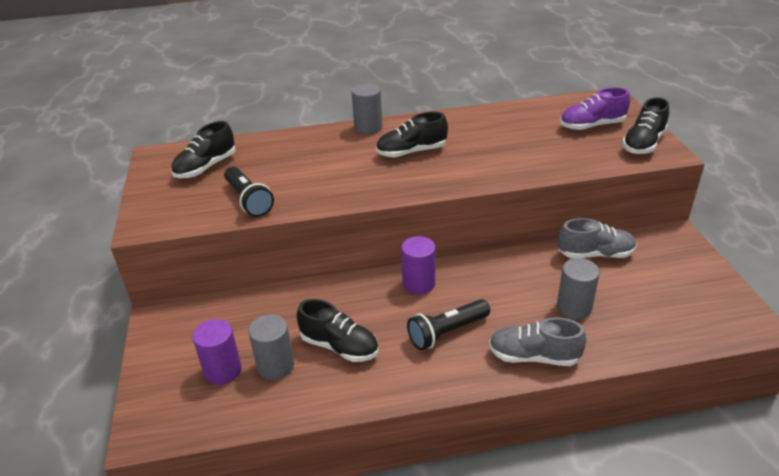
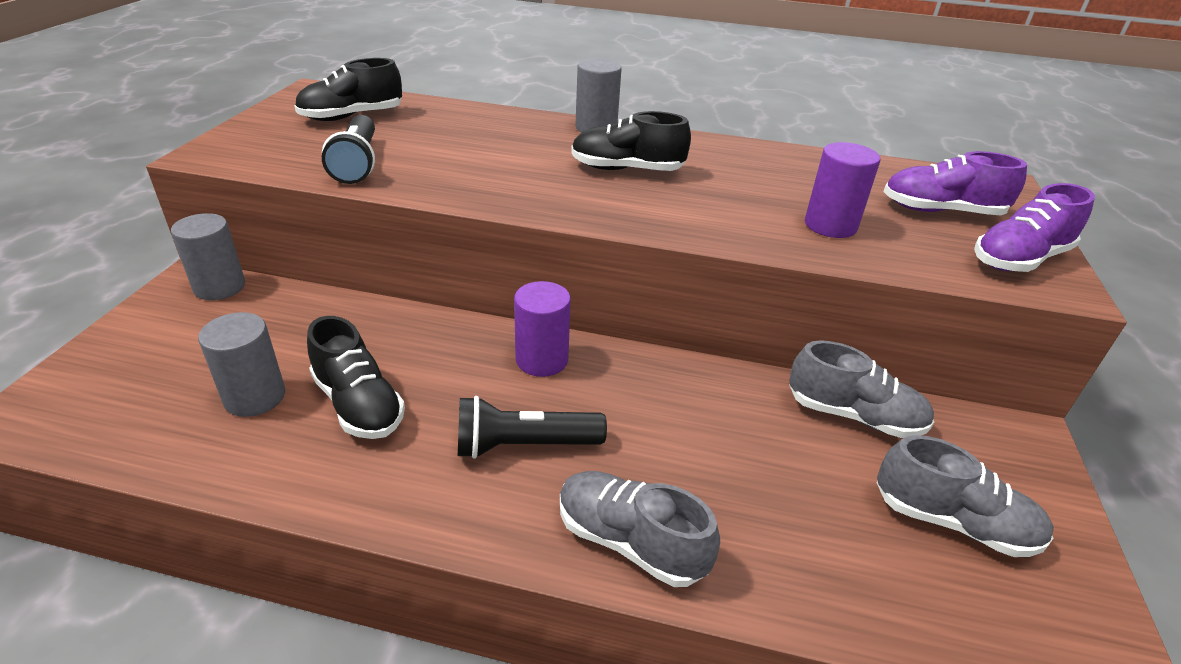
camera: 20 degrees right, 0 degrees up
purple cylinder [193,319,242,385] -> purple cylinder moved to [805,142,880,238]
grey cylinder [557,258,600,319] -> grey cylinder moved to [171,213,245,300]
black shoe [622,97,669,154] -> purple shoe [974,183,1095,272]
none -> grey shoe [877,435,1054,557]

